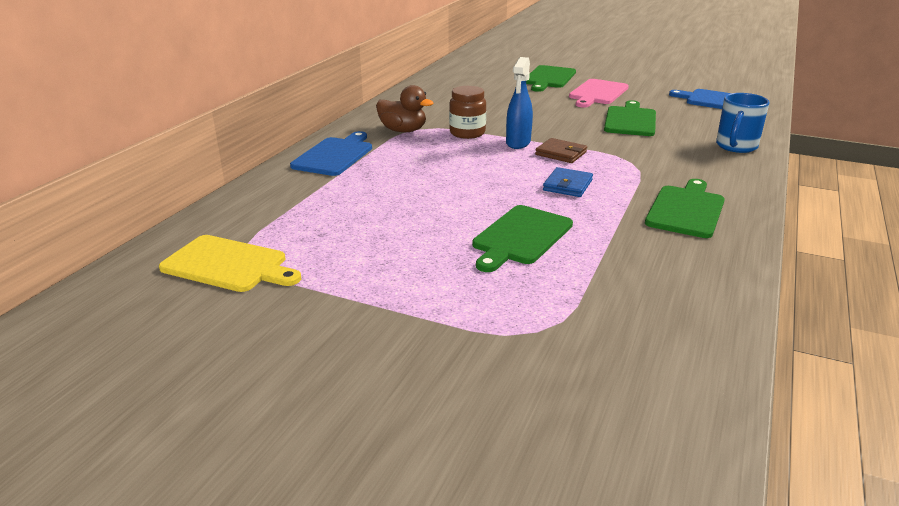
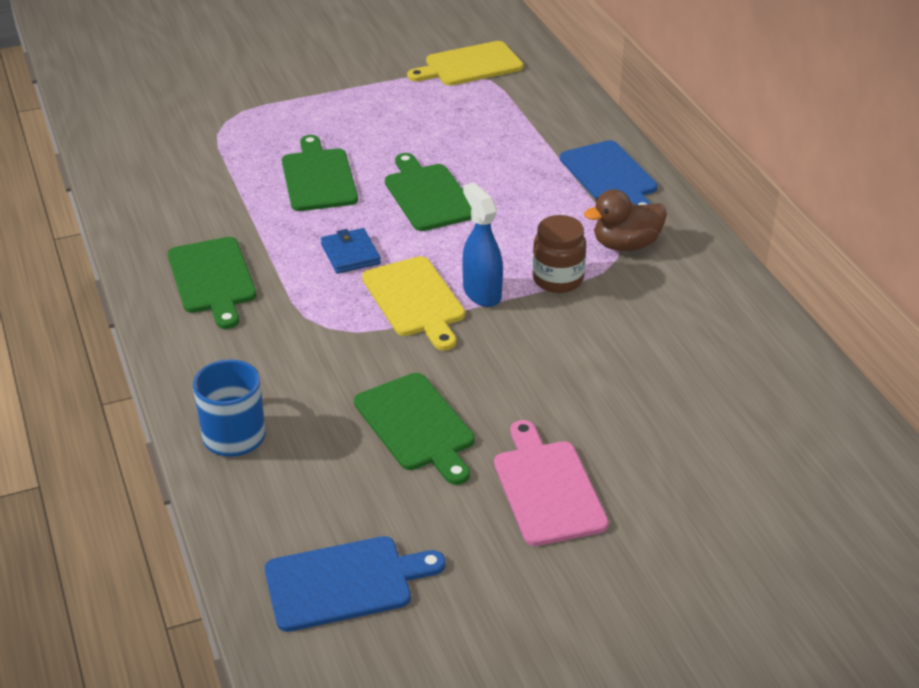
camera: 135 degrees right, 10 degrees up
green cutting board [526,65,576,92] -> green cutting board moved to [385,153,472,231]
brown wallet [535,138,587,163] -> yellow cutting board [362,256,465,351]

